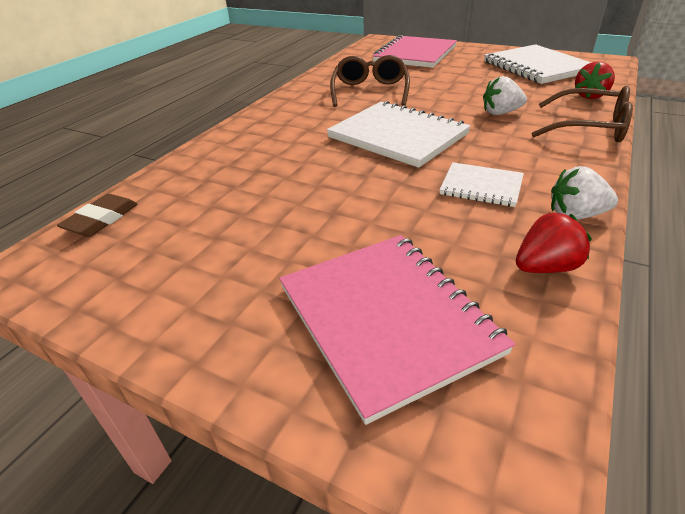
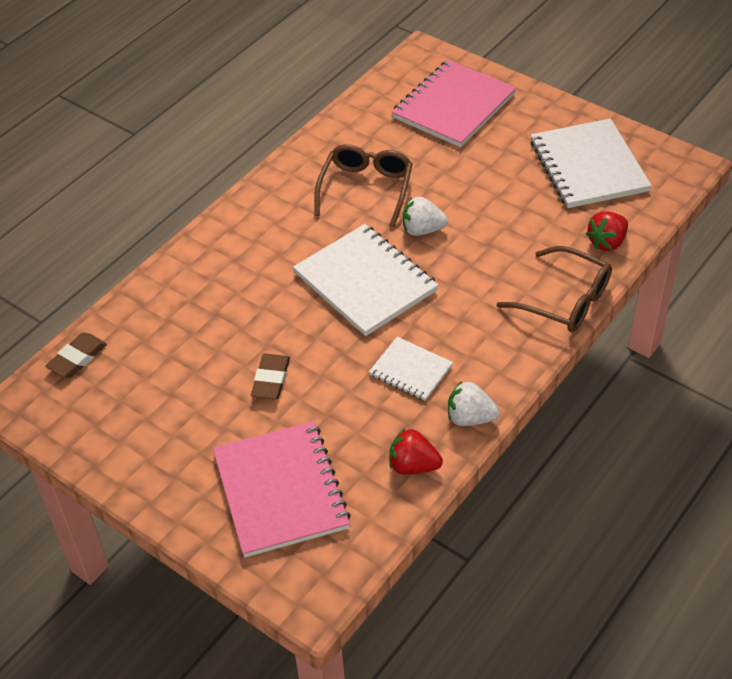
camera: 10 degrees right, 10 degrees up
white strawberry [483,76,527,115] -> white strawberry moved to [402,197,448,236]
red strawberry [516,212,592,273] -> red strawberry turned 150 degrees counterclockwise [389,428,443,475]
none -> brown eraser [251,353,290,399]

